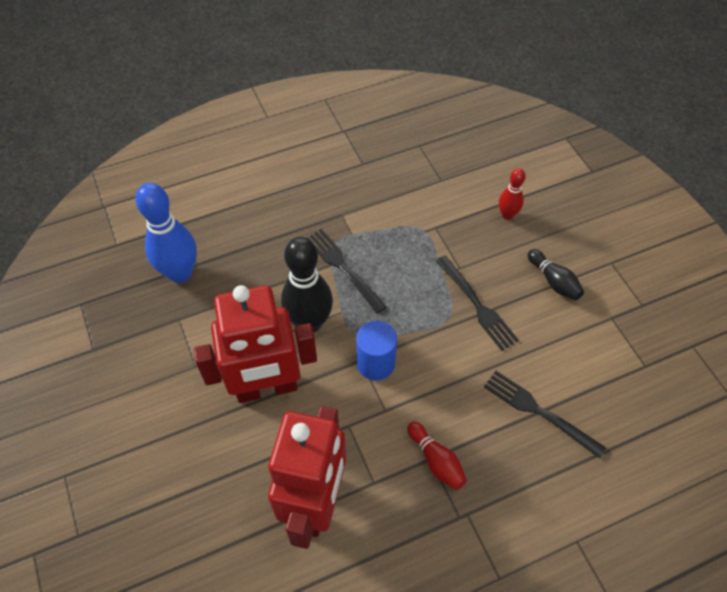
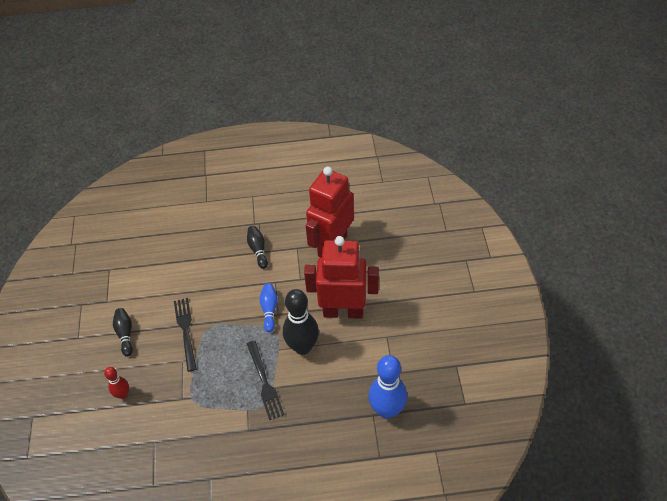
camera: 160 degrees left, 5 degrees down
blue cylinder [356,320,397,380] -> blue bowling pin [260,283,278,332]
red bowling pin [407,421,467,490] -> black bowling pin [247,226,268,269]
black fork [484,371,606,458] -> none

